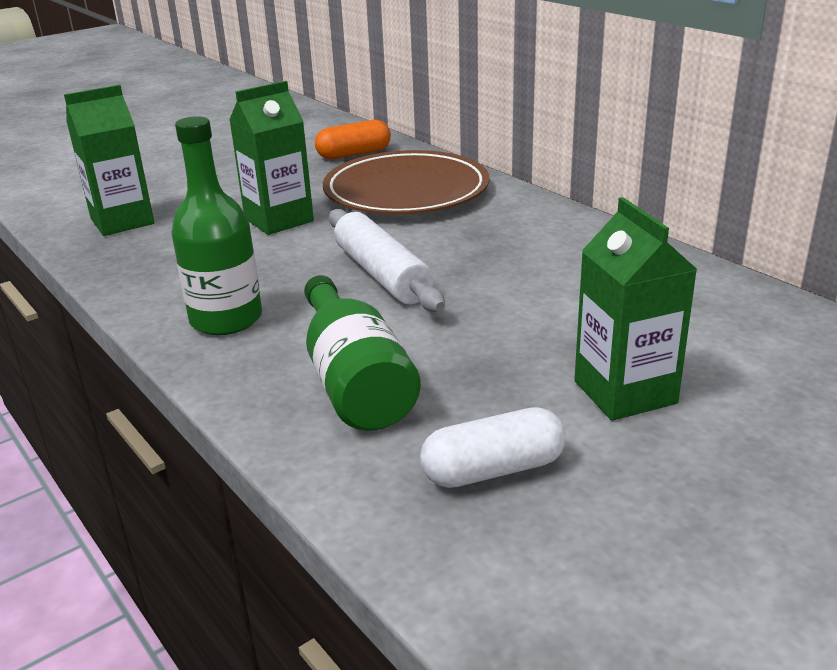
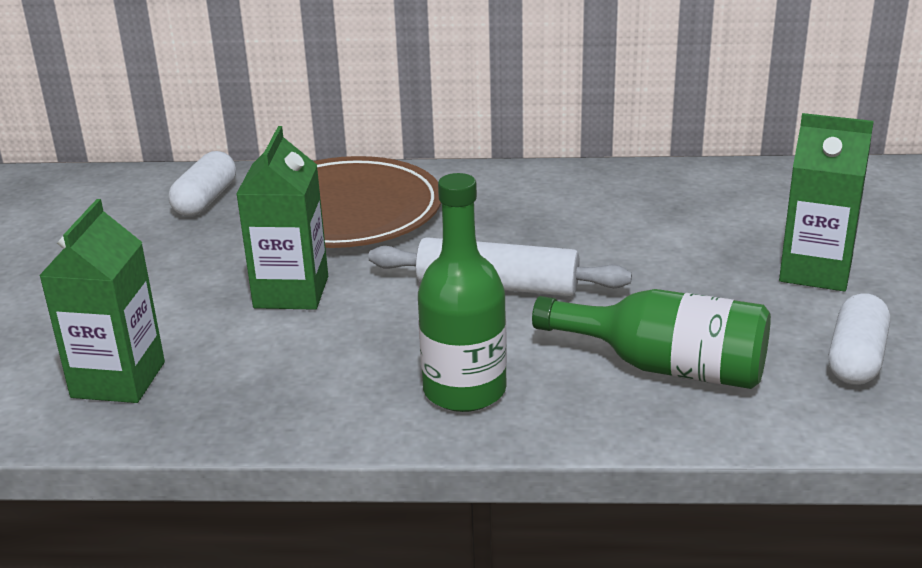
camera: 50 degrees left, 0 degrees up
orange capsule [315,120,391,159] -> white capsule [169,151,236,216]

